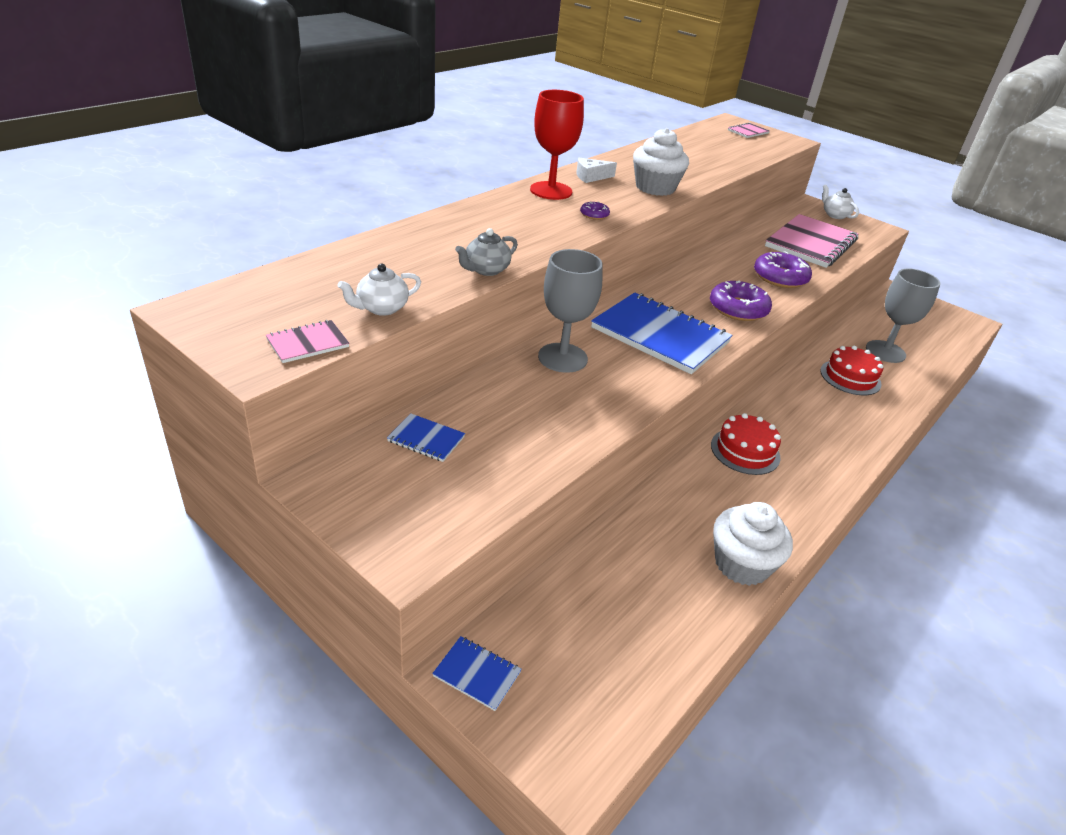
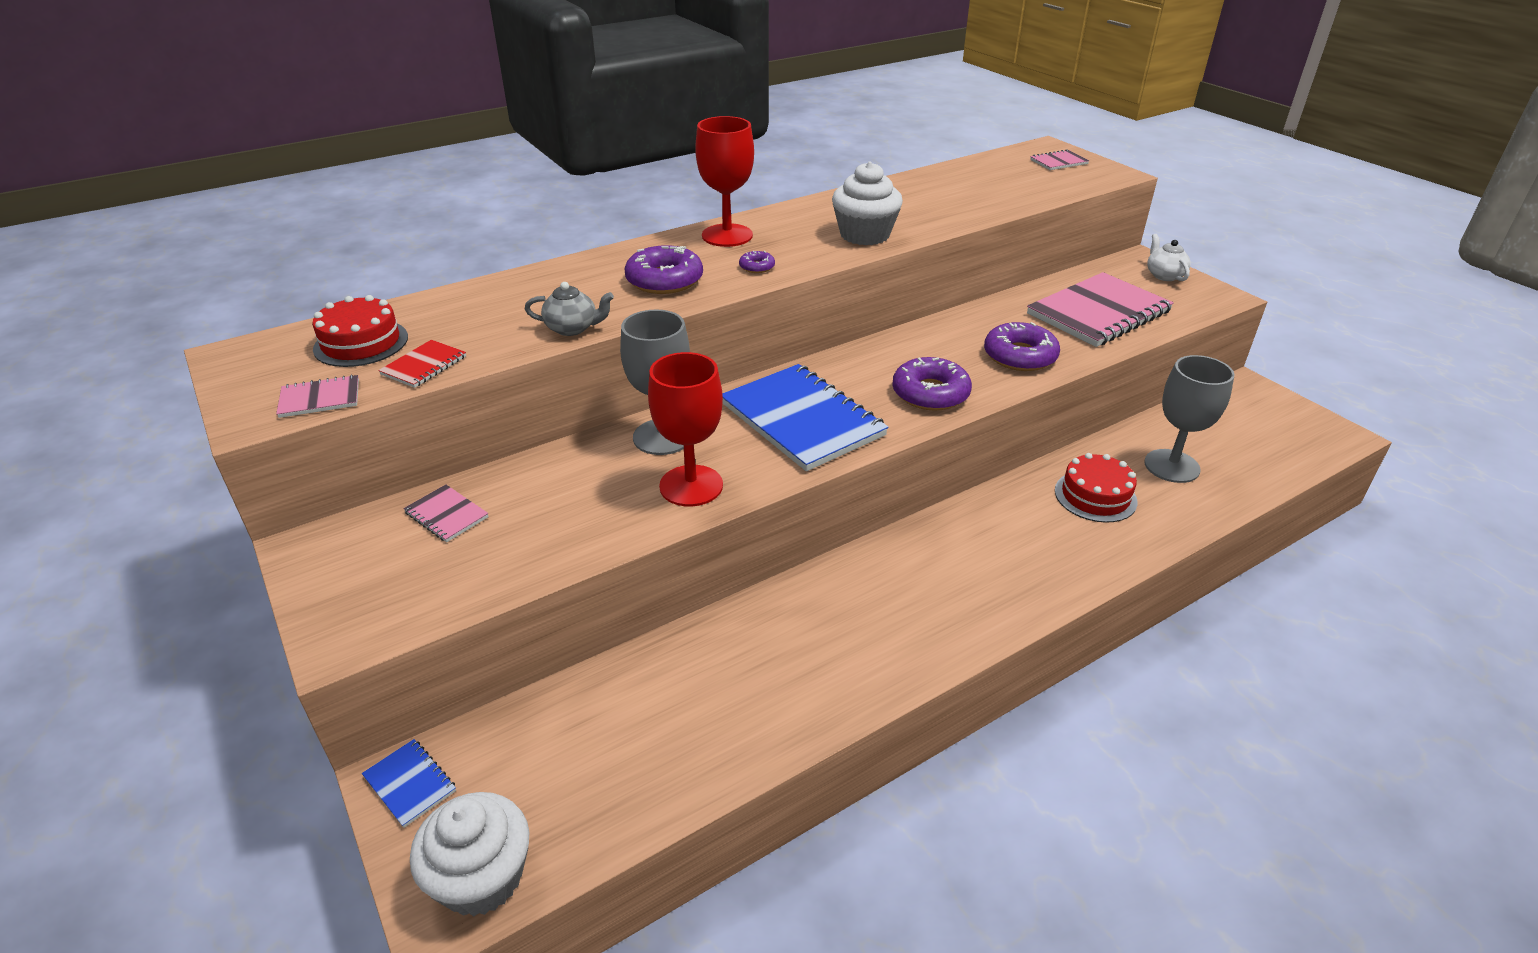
camera: 20 degrees right, 0 degrees up
white teapot [338,264,421,316] -> red notebook [378,340,466,388]
blue notebook [387,413,465,462] -> pink notebook [403,485,489,542]
grey teapot [455,228,518,276] -> grey teapot turned 150 degrees counterclockwise [525,282,614,336]
white cheese [577,158,617,183] -> none
red cake [711,413,781,475] -> red cake moved to [312,295,408,367]
white cupcake [713,502,793,586] -> white cupcake moved to [410,792,530,917]
none -> purple donut [624,245,703,294]
none -> red goblet [648,352,723,507]

